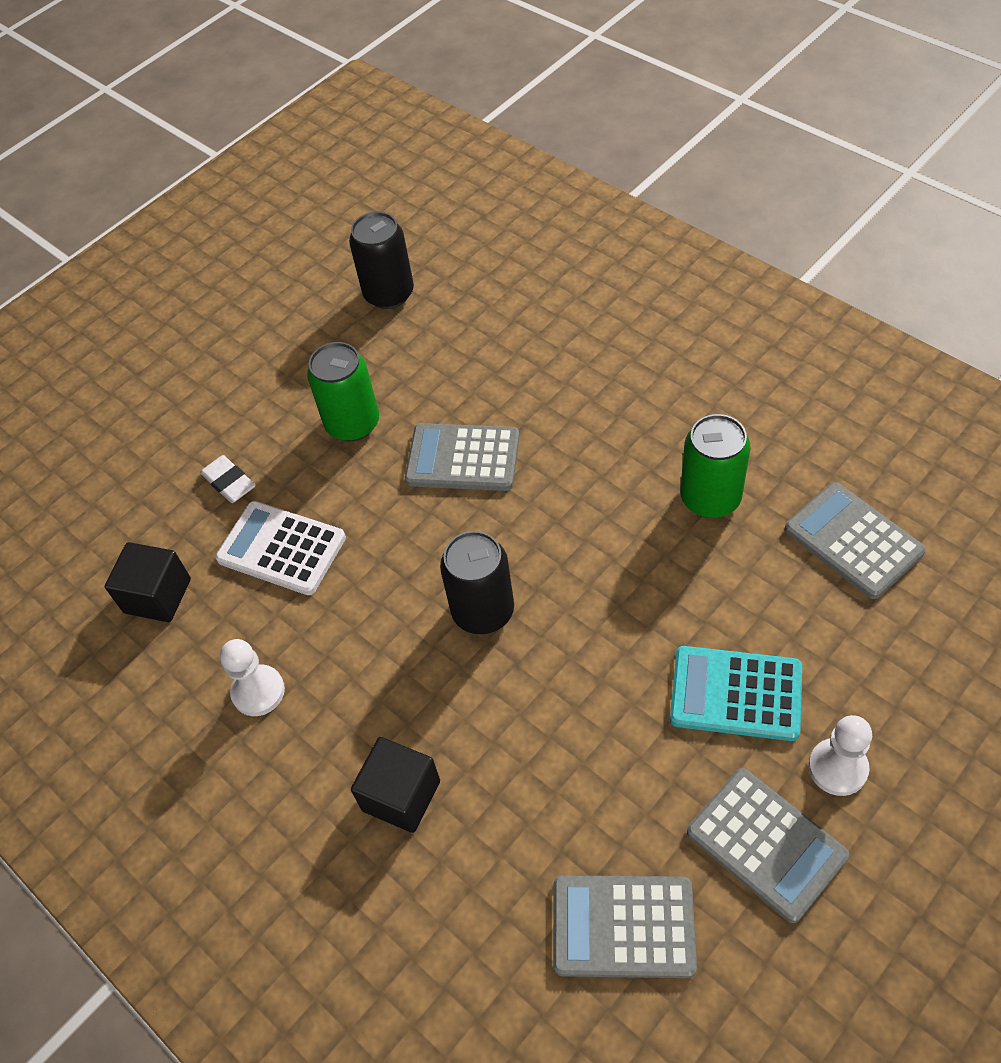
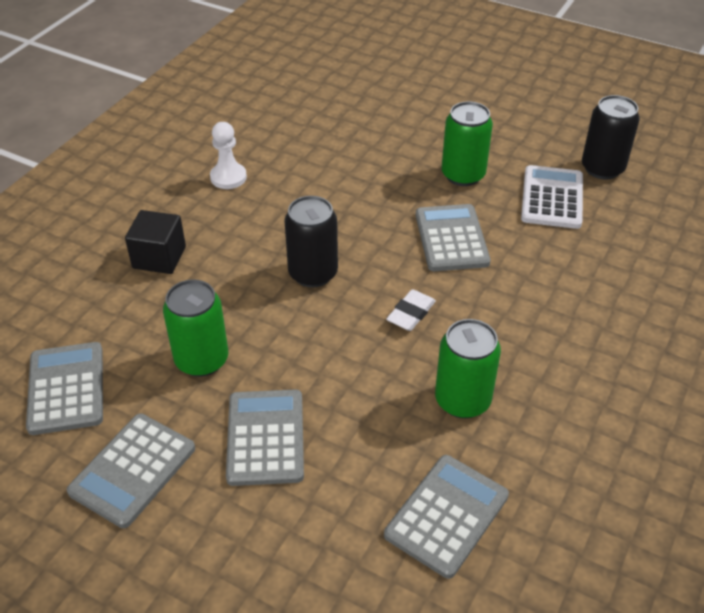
camera: 70 degrees right, 10 degrees down
black cube [105,542,191,622] -> none
white eraser [200,455,256,503] -> white eraser moved to [386,289,436,331]
white calculator [215,501,346,595] -> white calculator moved to [521,165,583,229]
turquoise calculator [670,646,802,741] -> grey calculator [226,390,304,486]
white pawn [808,715,872,796] -> none
none -> green can [163,279,228,377]

